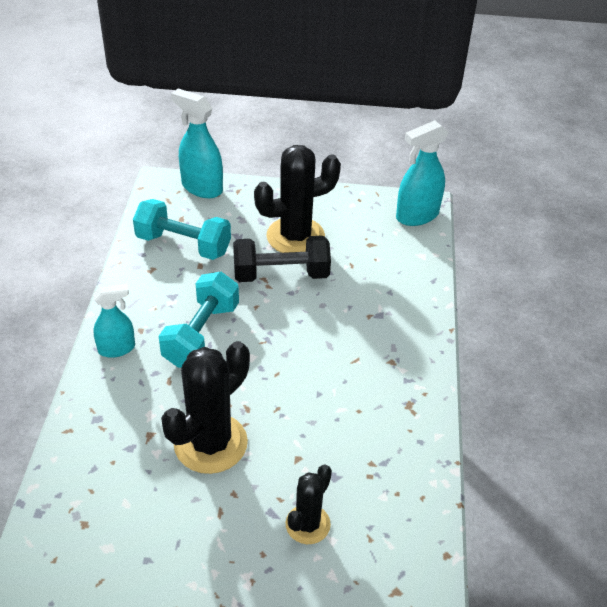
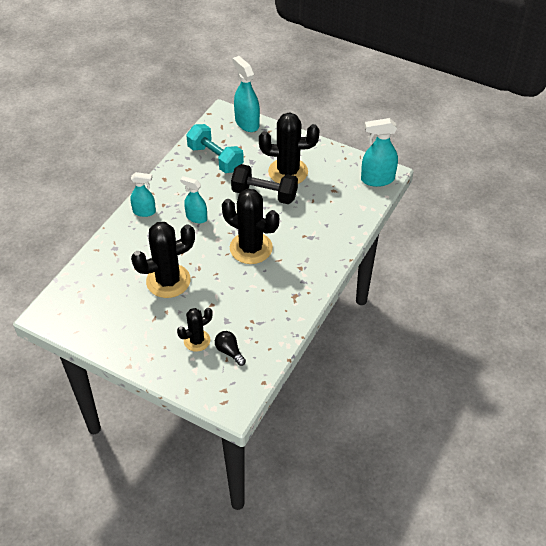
camera: 25 degrees right, 5 degrees up
turquoise dumbbell [159,272,239,368] -> turquoise spray bottle [180,176,207,223]
none -> black light bulb [215,331,246,366]
none -> black cactus [222,189,279,264]

